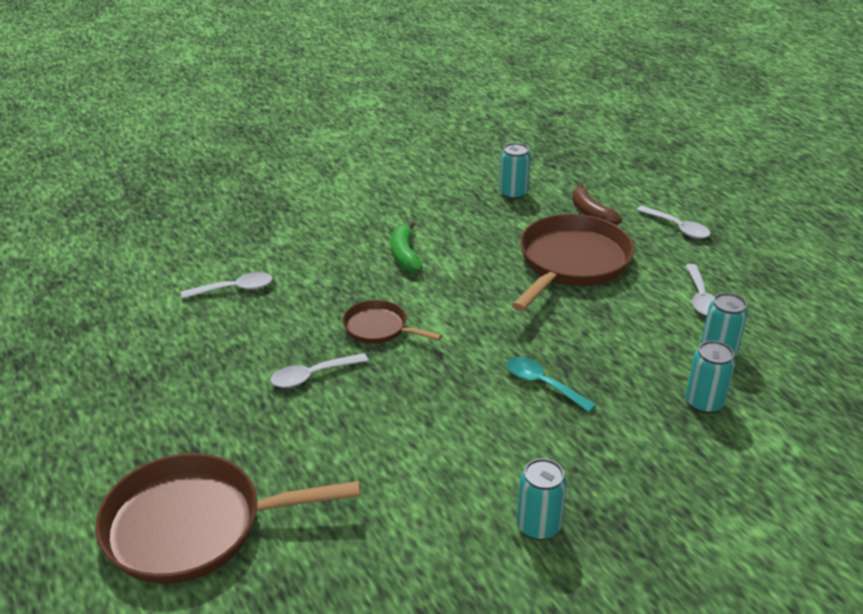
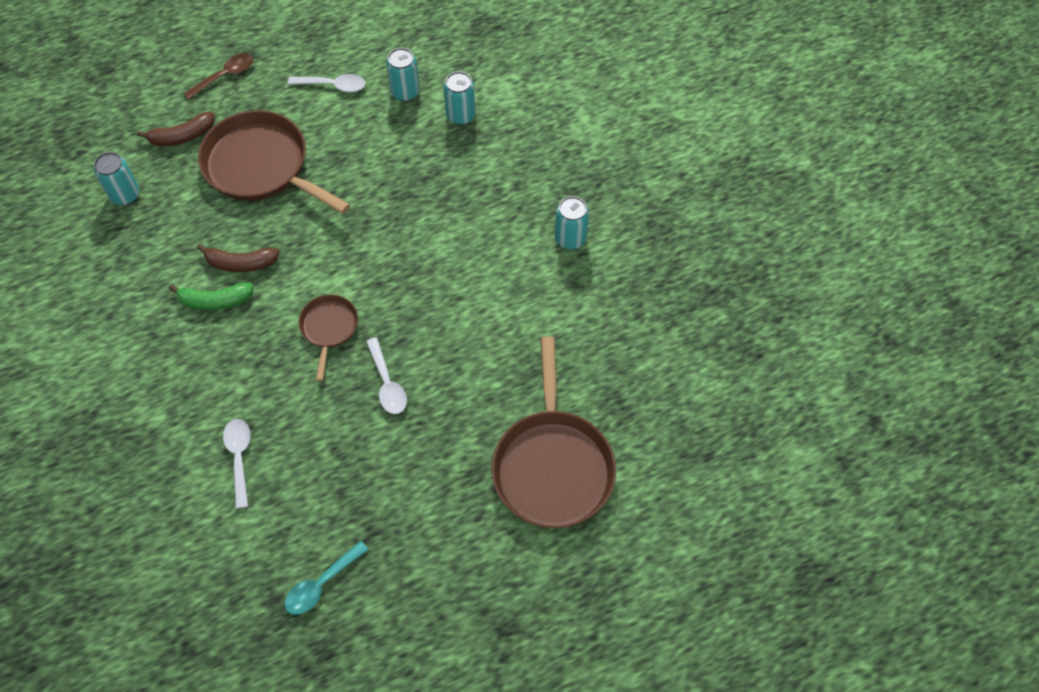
camera: 85 degrees left, 25 degrees up
brown pan [343,300,442,344] -> brown pan turned 150 degrees clockwise [299,295,358,381]
turquoise spoon [507,357,596,412] -> turquoise spoon moved to [285,541,369,615]
white spoon [637,206,710,239] -> brown spoon [183,53,253,100]
none -> brown banana [197,244,280,272]

